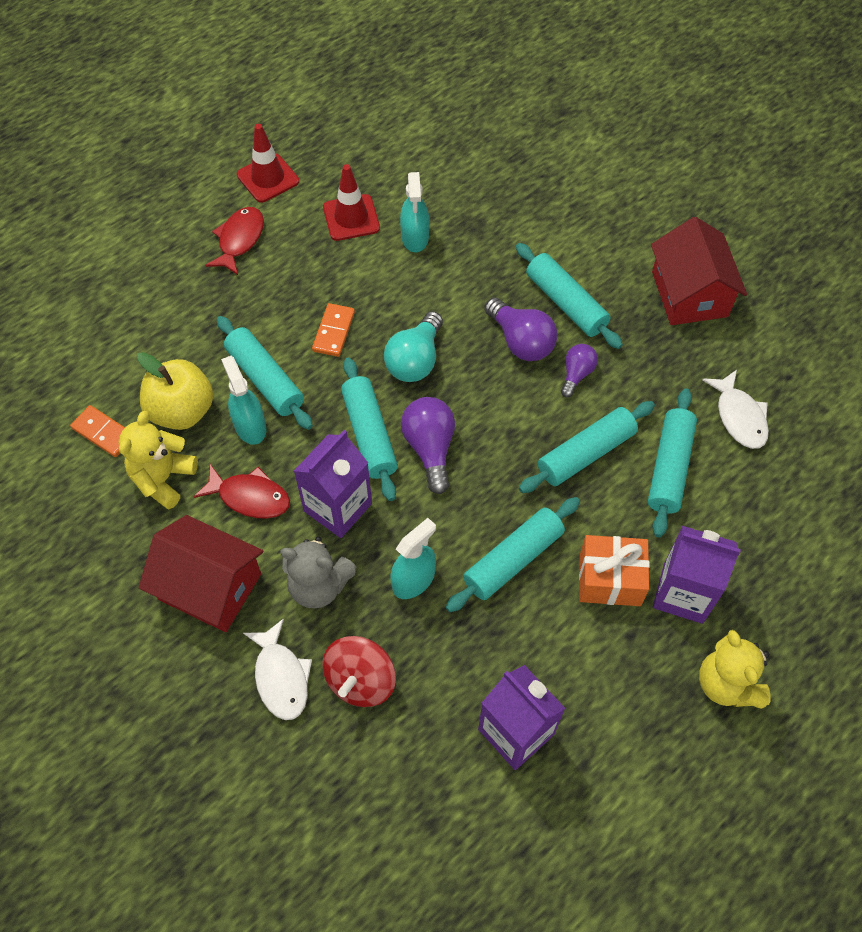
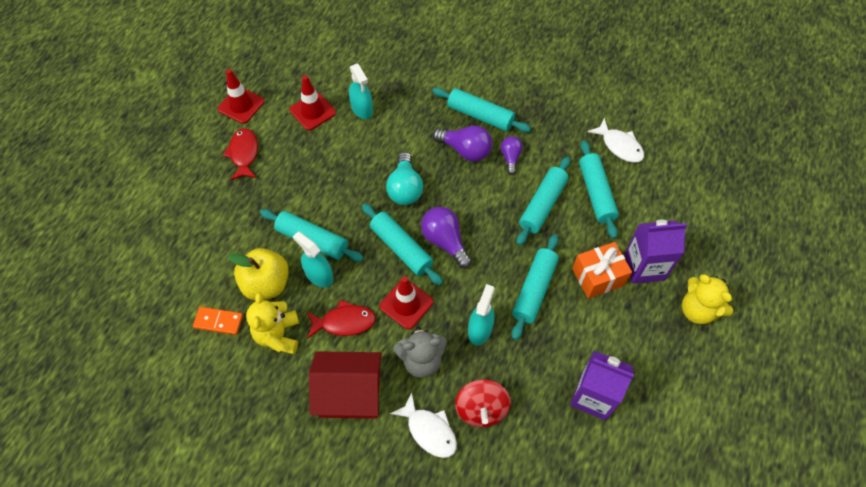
camera: 25 degrees left, 0 degrees up
purple carton [294,430,372,538] -> red traffic cone [380,276,433,330]
orange domino [312,303,355,357] -> none
red house [651,217,747,325] -> none

